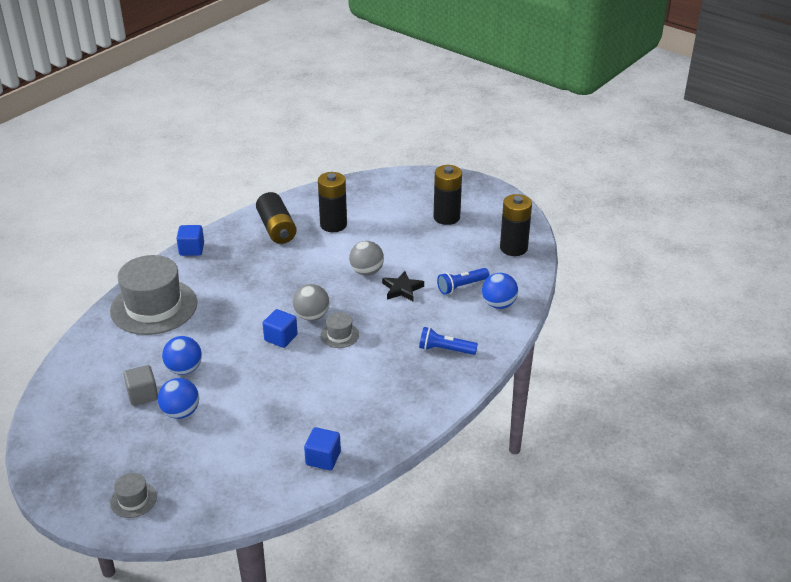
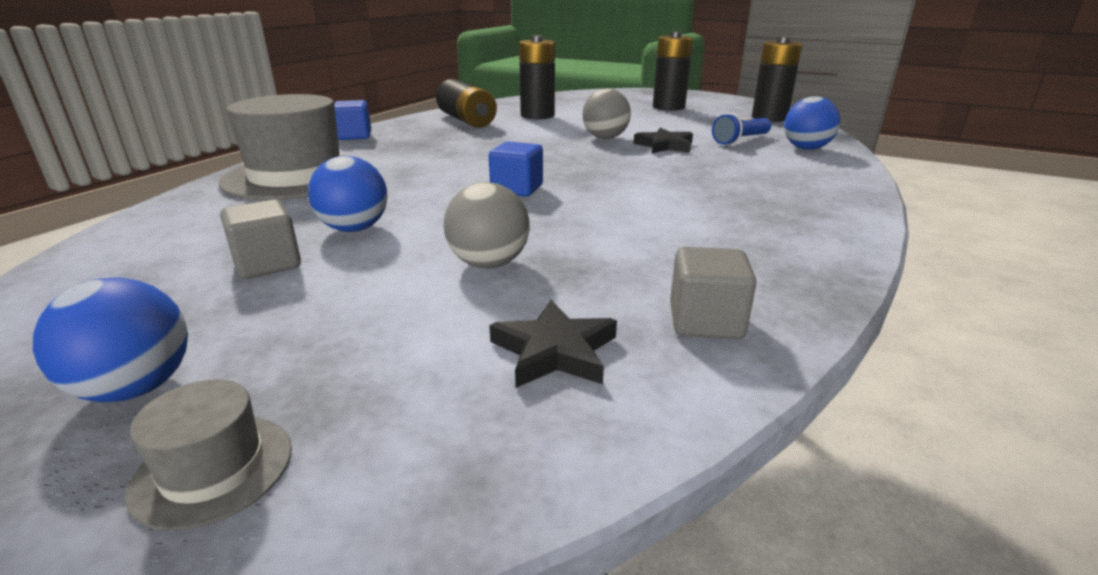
camera: 10 degrees left, 10 degrees down
blue ball [158,378,199,419] -> blue ball moved to [33,277,188,402]
grey ball [293,284,330,321] -> grey ball moved to [444,182,530,268]
blue cube [304,427,341,470] -> grey cube [670,247,757,339]
grey hat [320,312,359,348] -> none
blue flashlight [419,327,478,355] -> none
none -> black star [489,300,617,388]

